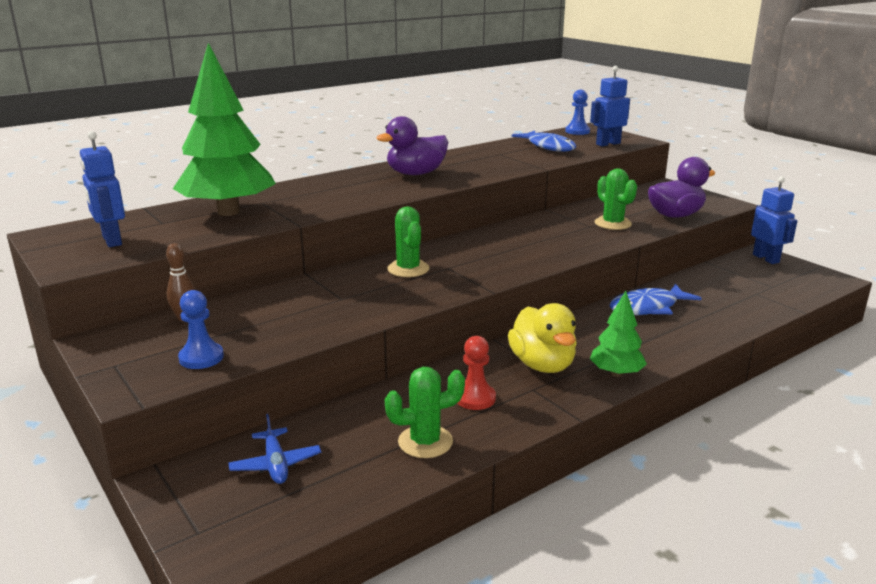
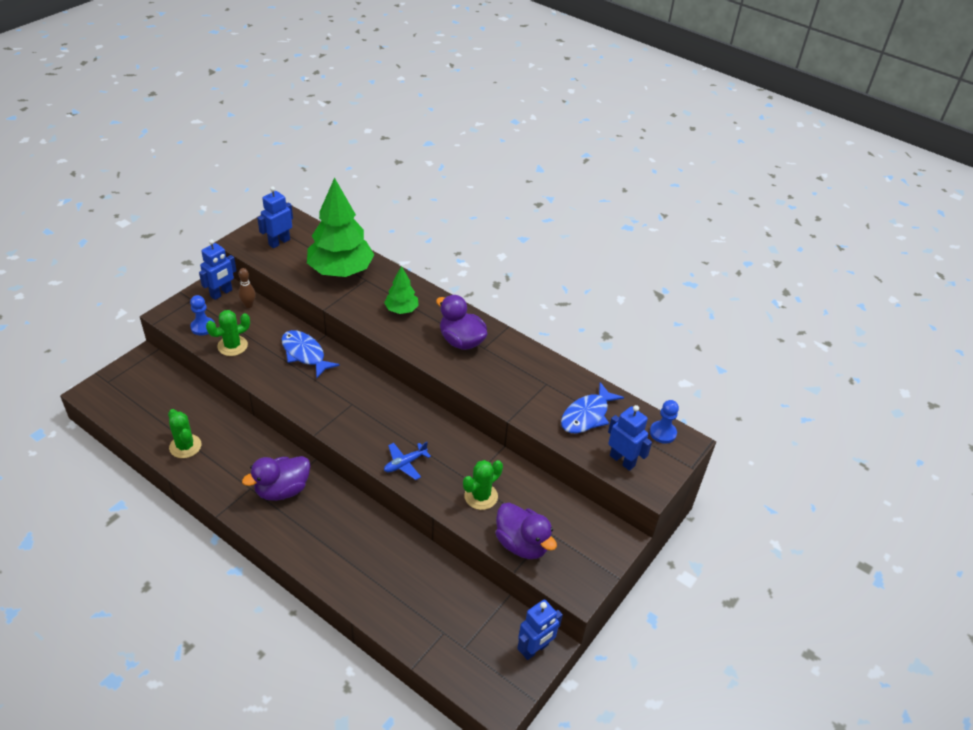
camera: 70 degrees right, 20 degrees up
blue plane [228,414,321,484] -> blue plane moved to [384,442,431,480]
green cactus [387,206,430,277] -> green cactus moved to [206,310,250,356]
red pawn [457,336,496,410] -> none
yellow duck [508,303,577,373] -> purple duck [242,456,310,501]
green tree [590,291,647,377] -> green tree moved to [384,266,419,314]
blue fish [610,284,702,315] -> blue fish moved to [281,330,340,378]
none -> blue robot [199,239,237,300]

